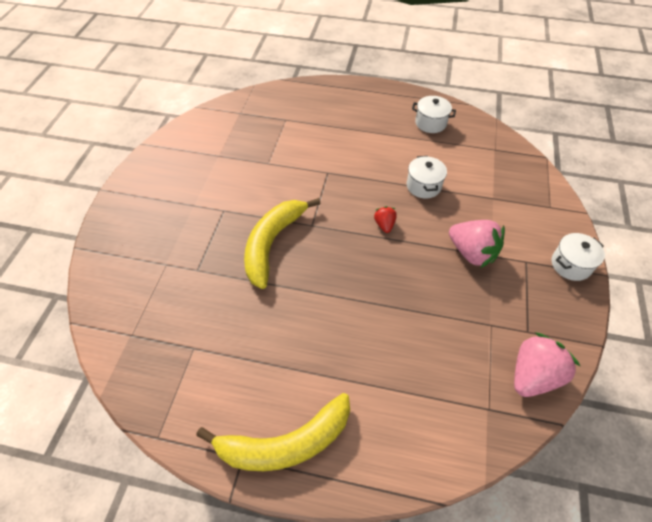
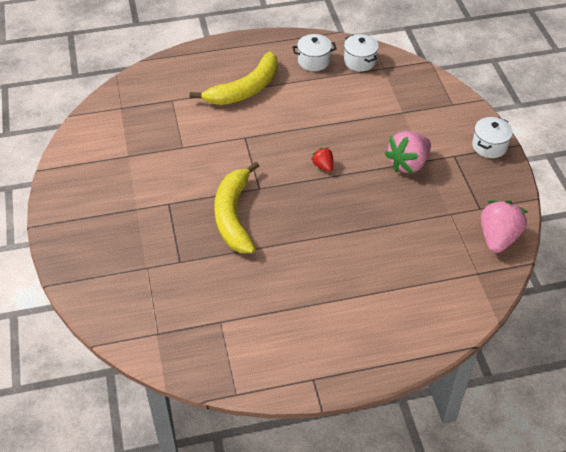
camera: 25 degrees left, 5 degrees down
yellow banana [196,393,350,471] -> yellow banana moved to [189,52,278,105]
white pot [407,156,447,199] -> white pot moved to [344,34,379,72]
pink strawberry [449,220,505,268] -> pink strawberry turned 120 degrees clockwise [385,131,431,174]

